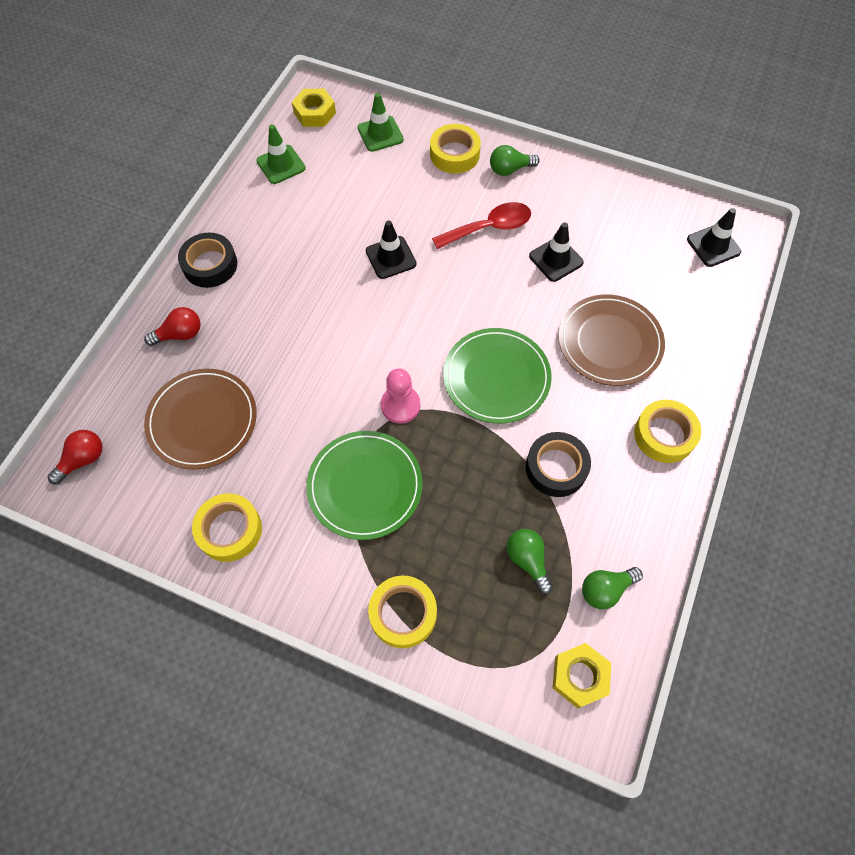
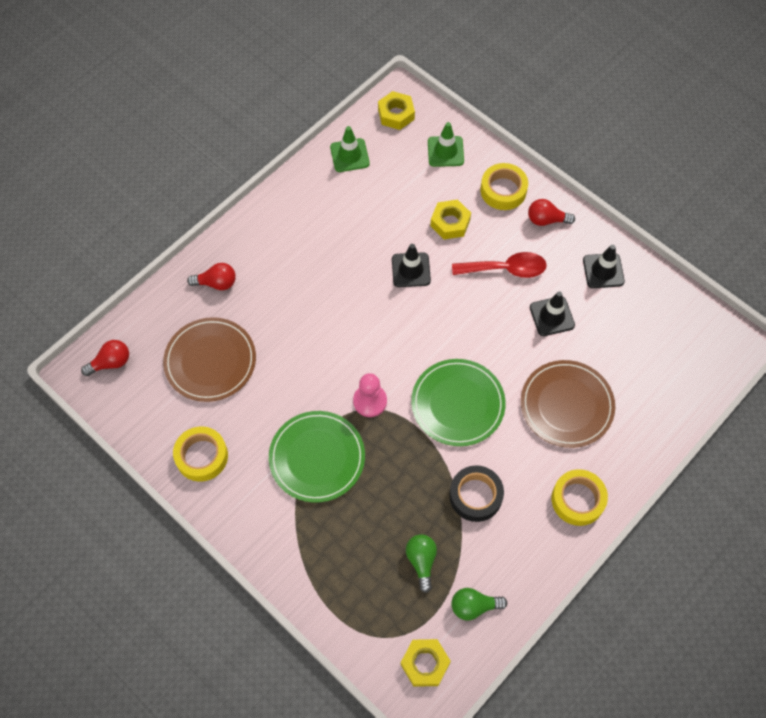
camera: 20 degrees right, 0 degrees up
black tape [178,233,237,288] -> none
yellow tape [368,576,437,648] -> none
green light bulb [490,145,540,176] -> red light bulb [528,199,575,226]
black traffic cone [687,208,741,267] -> black traffic cone moved to [583,245,625,288]
none -> yellow nut [430,200,471,239]

